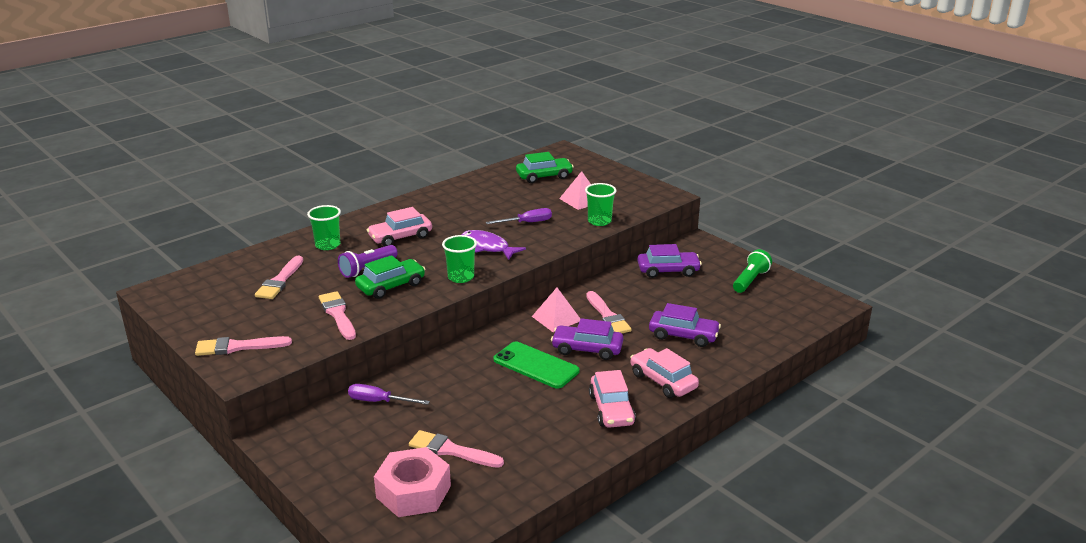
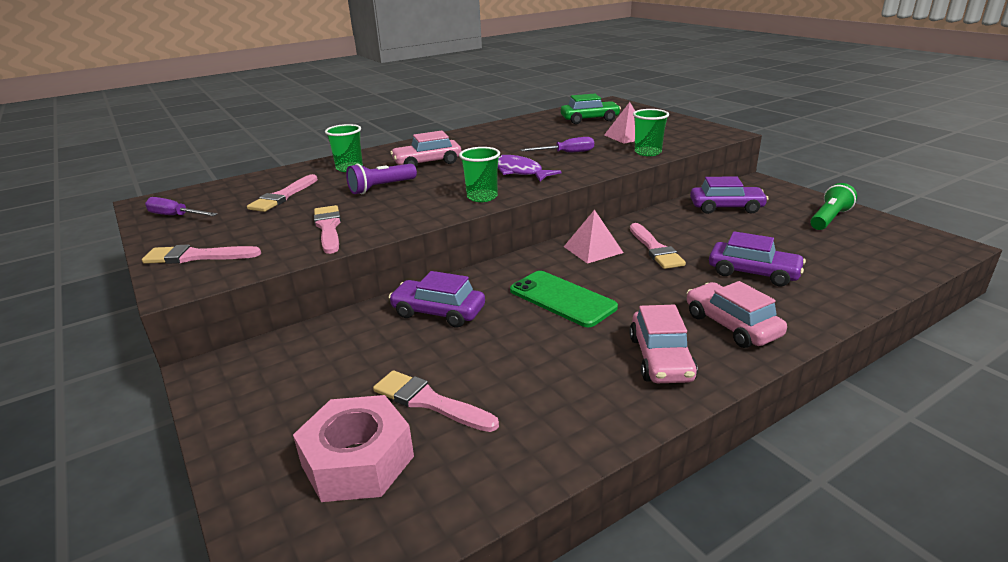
camera: 10 degrees right, 0 degrees up
purple screwdriver [348,384,430,405] -> purple screwdriver moved to [145,197,217,216]
green car [355,255,425,299] -> none
purple car [551,318,623,360] -> purple car moved to [389,271,485,327]

